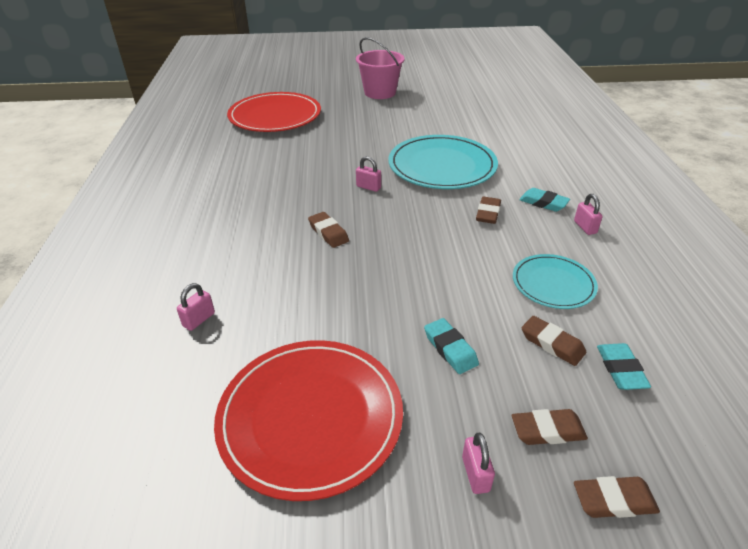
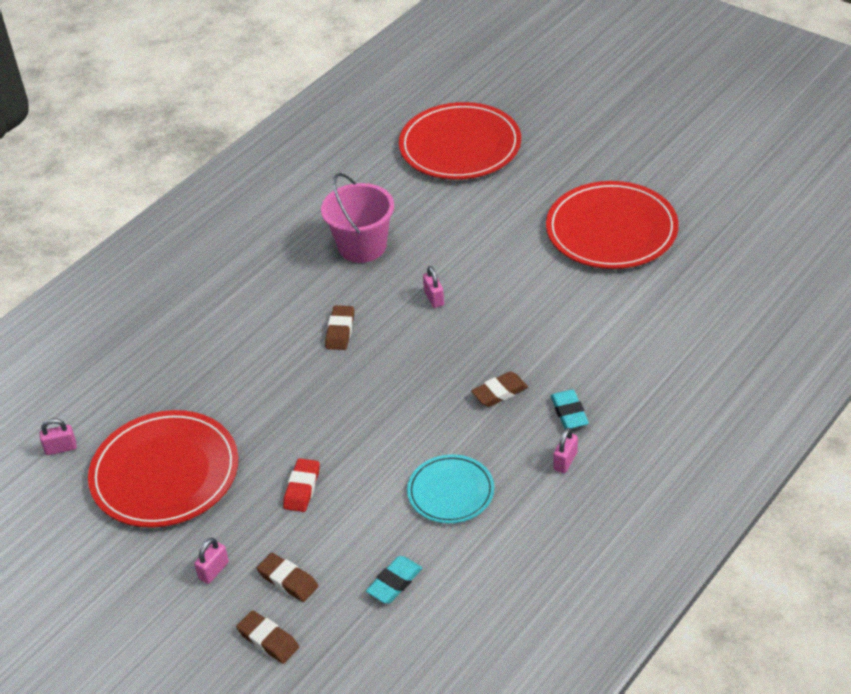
camera: 45 degrees right, 5 degrees up
pink padlock [177,283,215,331] -> pink padlock moved to [40,418,77,455]
pink bucket [356,37,404,99] -> pink bucket moved to [321,173,394,263]
turquoise plate [389,135,498,189] -> none
turquoise eraser [424,318,479,374] -> red eraser [283,458,320,512]
brown eraser [522,316,586,366] -> none
none -> red plate [546,181,679,269]

